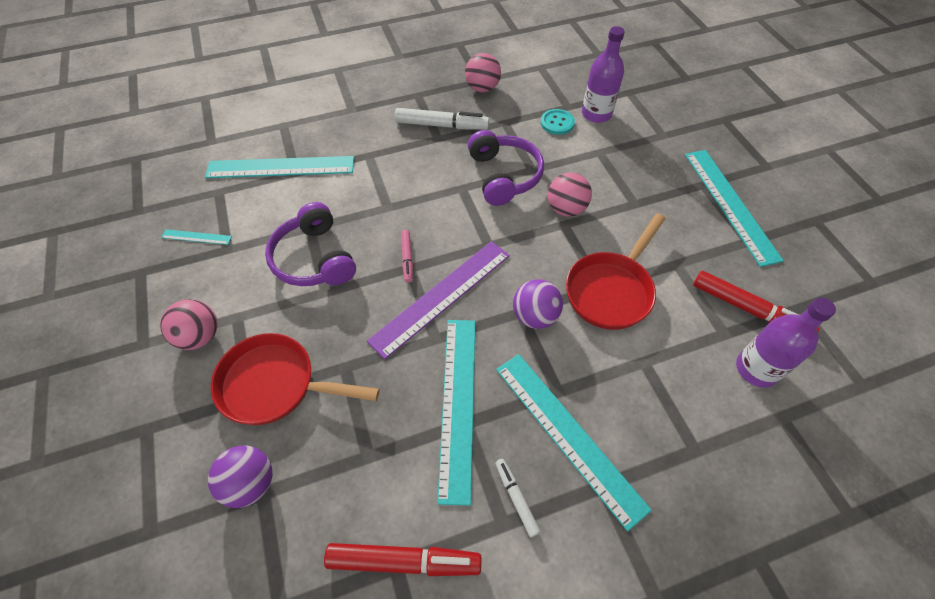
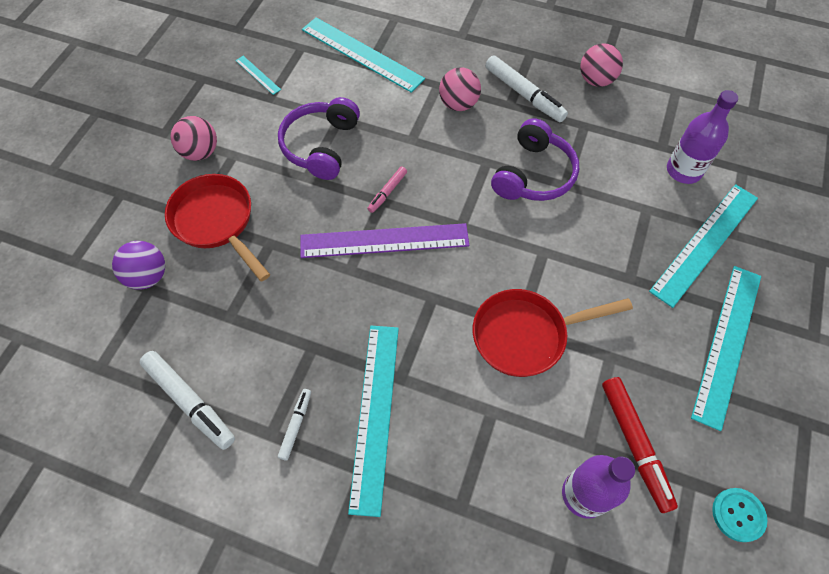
camera: 40 degrees right, 5 degrees up
red marker [324,543,481,576] -> white marker [139,351,235,450]
turquoise ruler [437,320,475,506] -> turquoise ruler moved to [649,184,758,308]
purple ball [513,279,563,329] -> none
turquoise button [541,109,575,135] -> turquoise button moved to [712,488,768,542]
pink ball [548,172,592,217] -> pink ball moved to [439,67,481,111]

